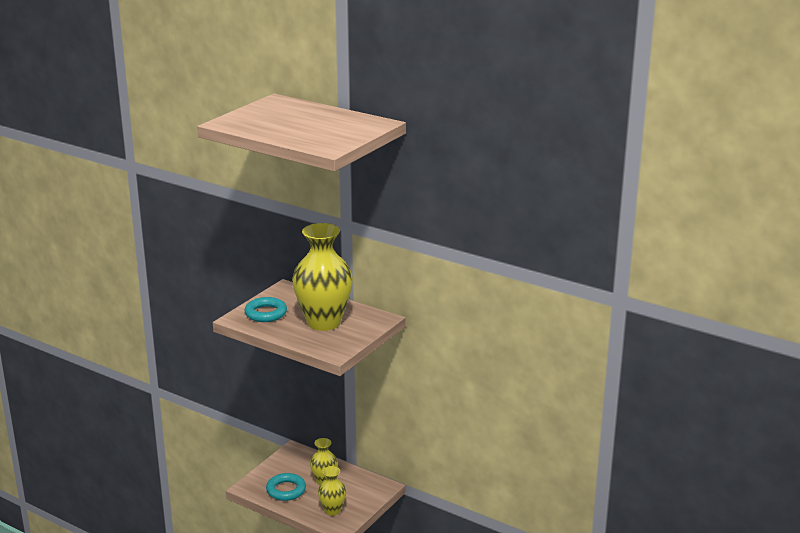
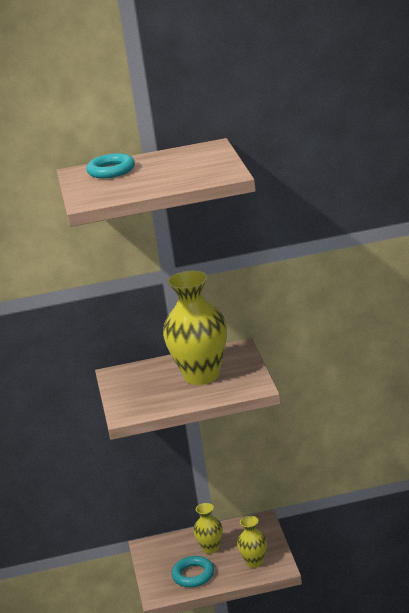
camera: 40 degrees left, 0 degrees up
turquoise ring [245,297,287,322] -> turquoise ring moved to [86,153,135,178]

